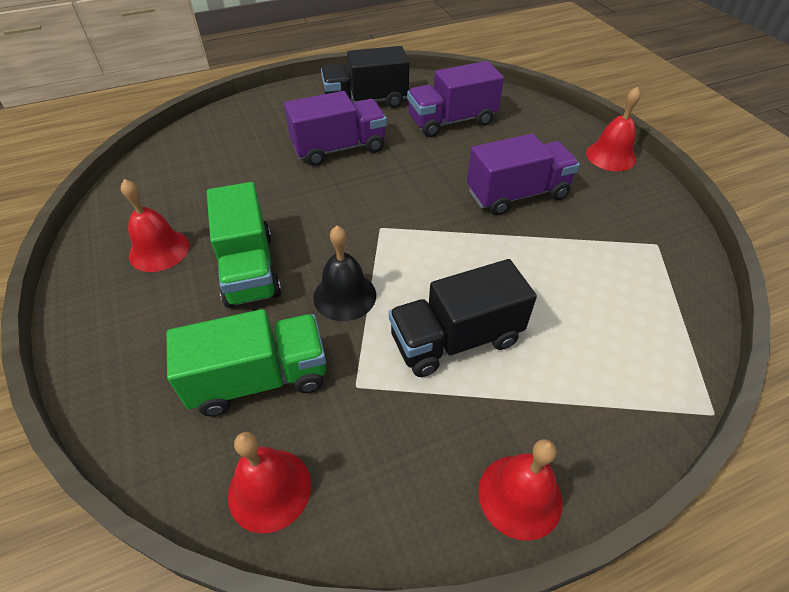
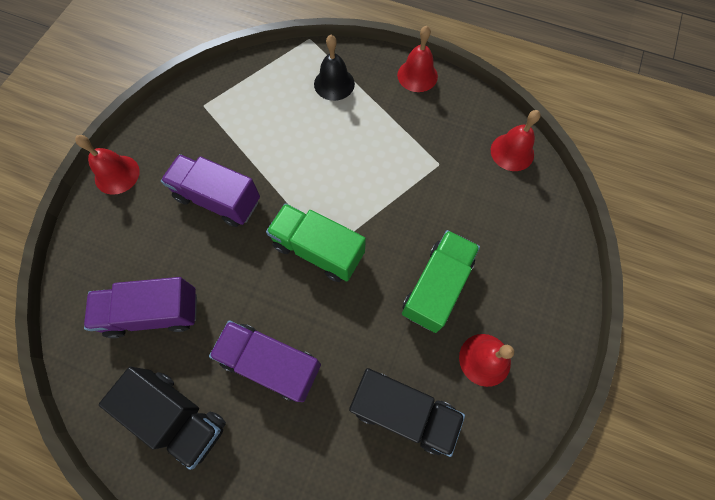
camera: 135 degrees left, 20 degrees up
green truck [167,309,326,417] -> green truck moved to [266,203,366,282]
black bell [313,226,376,321] -> black bell moved to [314,35,355,101]
black truck [389,259,537,377] -> black truck moved to [349,368,465,457]
purple truck [407,61,504,137] -> purple truck turned 150 degrees clockwise [84,277,197,338]

